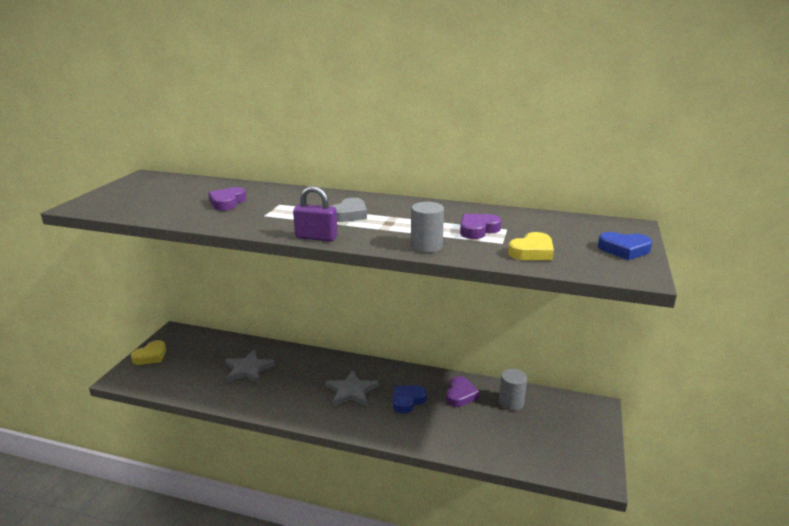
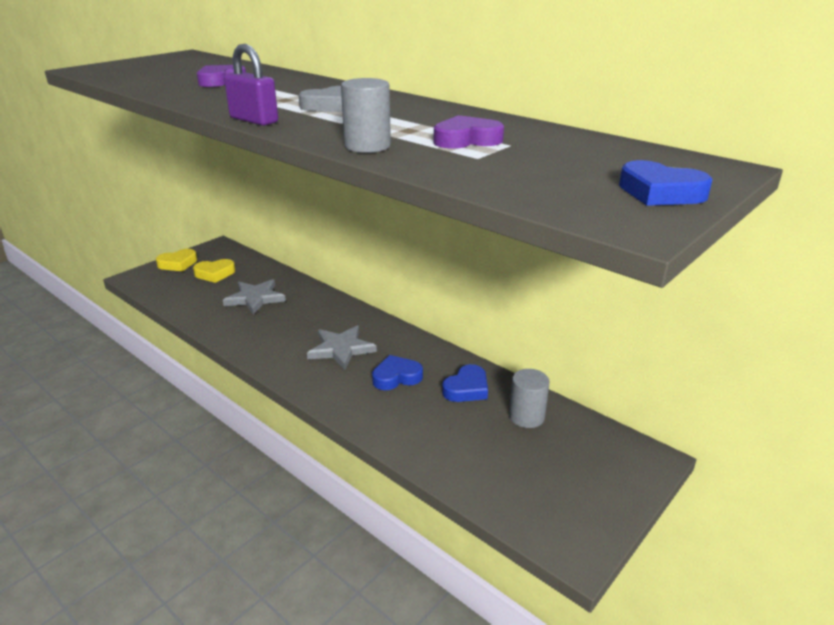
camera: 25 degrees right, 5 degrees up
purple heart [446,376,479,407] -> blue heart [442,364,488,402]
yellow heart [508,232,554,260] -> yellow heart moved to [193,259,235,283]

